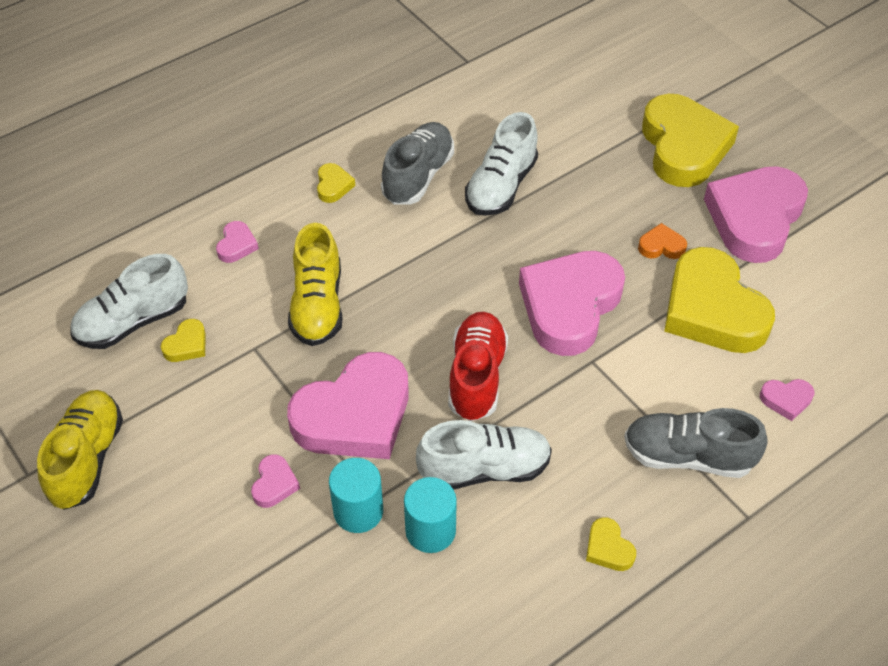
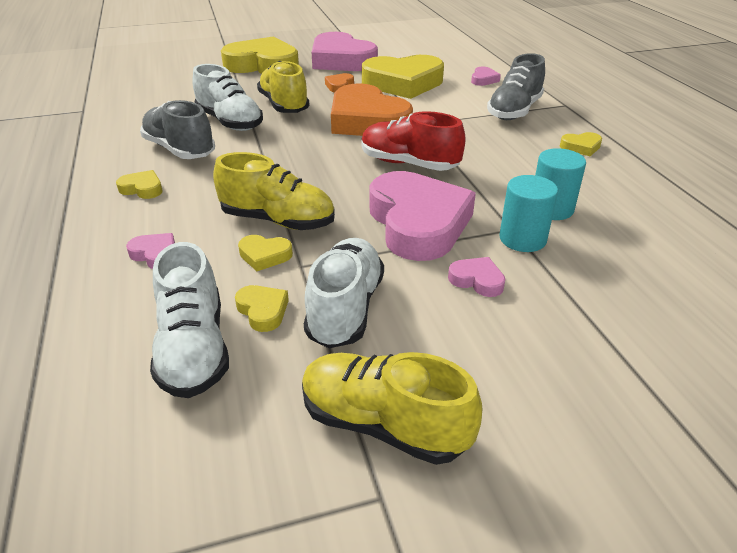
camera: 70 degrees left, 15 degrees down
white shoe [416,420,552,489] -> white shoe moved to [304,238,384,348]
pink heart [519,251,625,356] -> orange heart [331,83,413,136]
none -> yellow heart [238,235,293,271]
none -> yellow shoe [257,61,310,113]

